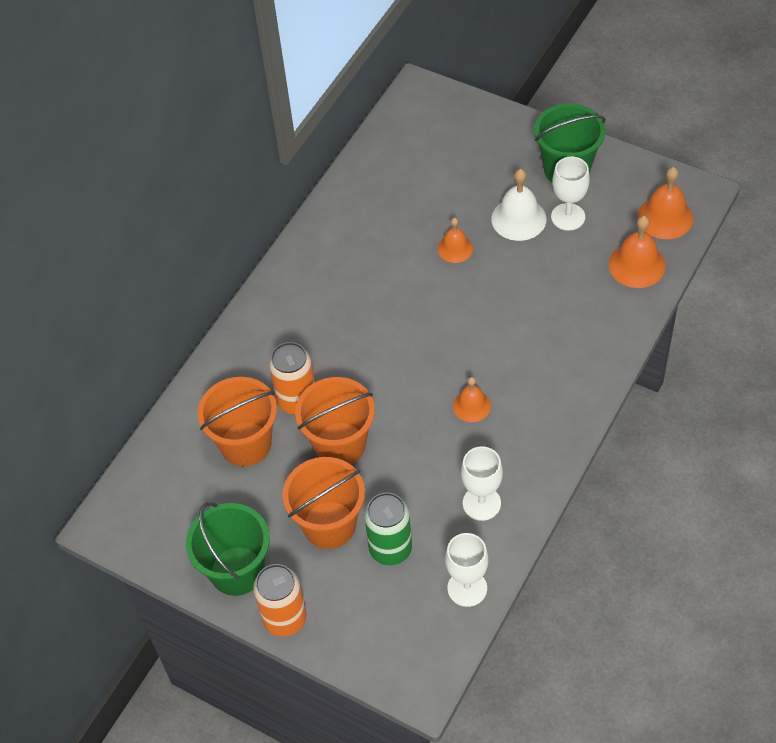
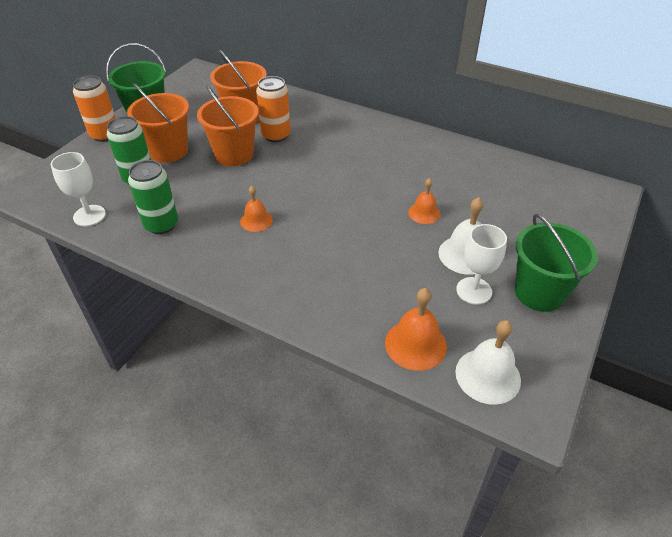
camera: 85 degrees right, 10 degrees down
white goblet [461,446,503,521] -> green can [128,160,178,234]
orange bell [637,167,693,239] -> white bell [455,320,521,405]

